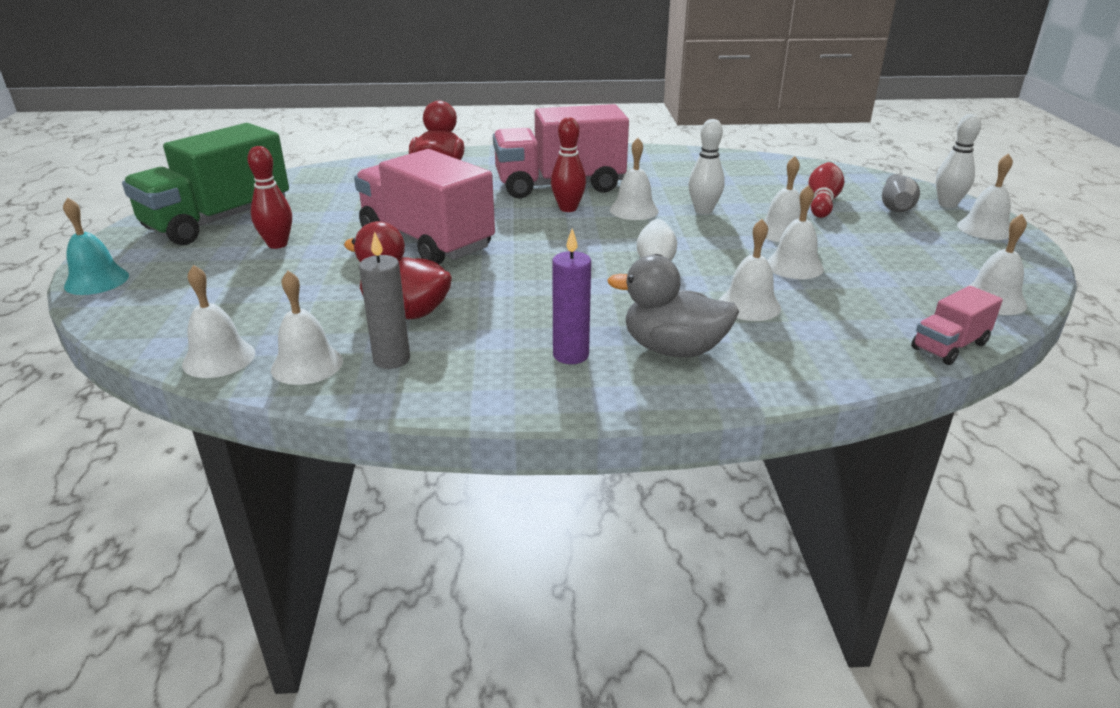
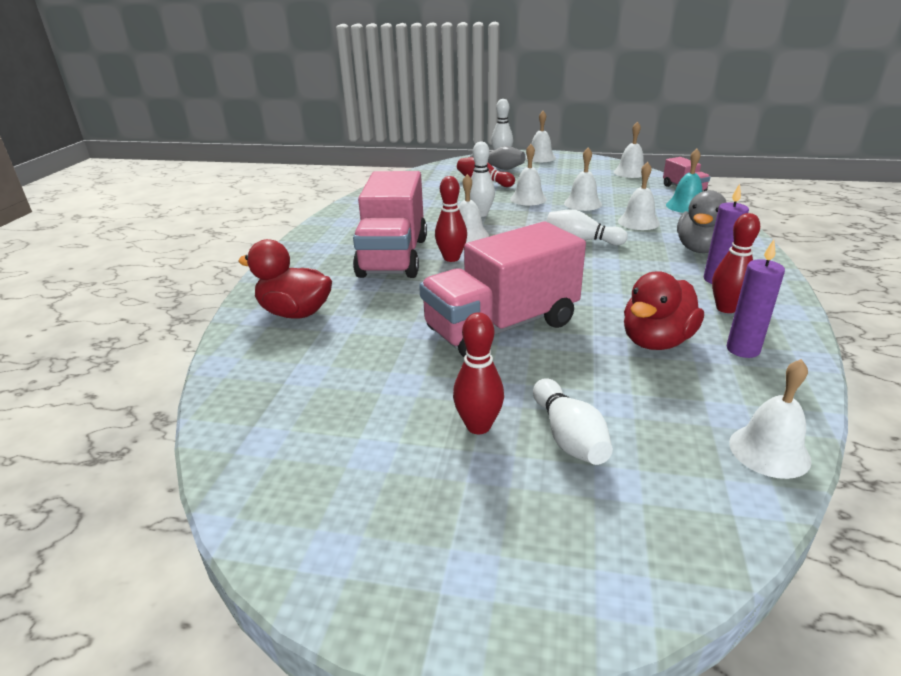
camera: 75 degrees left, 0 degrees up
turquoise bell [63,197,129,295] -> turquoise bell moved to [666,149,702,213]
green truck [122,123,289,245] -> none
white bell [271,271,343,385] -> none
grey candle [359,231,410,369] -> purple candle [727,240,785,358]
none -> white bowling pin [533,378,613,465]
none -> red bowling pin [712,213,760,313]

